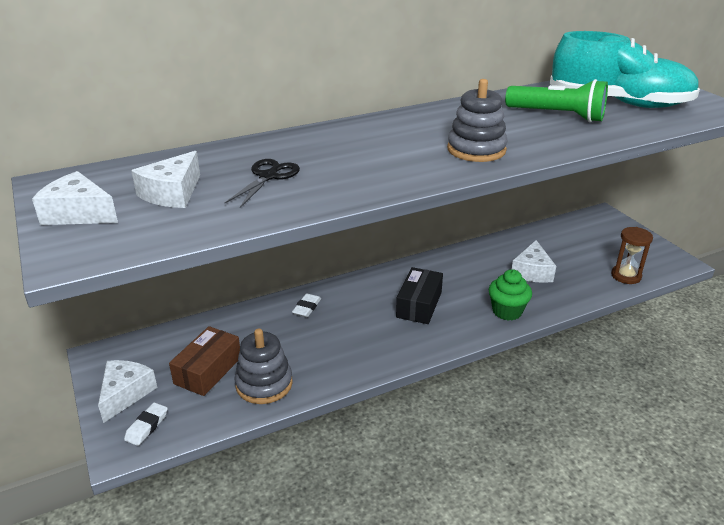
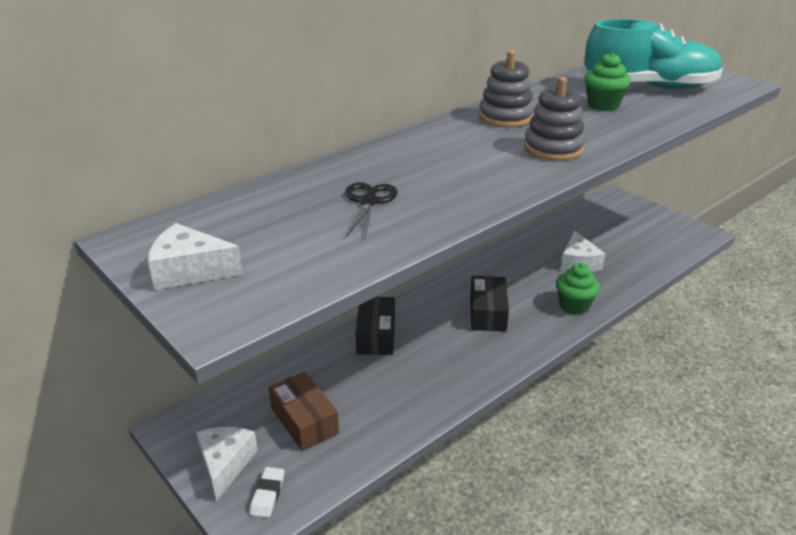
camera: 15 degrees left, 0 degrees up
white cheese [131,151,200,208] -> none
brown box [169,326,240,396] -> brown box turned 45 degrees counterclockwise [269,371,339,451]
grey stacking toy [234,329,293,404] -> grey stacking toy moved to [479,50,534,127]
white eraser [292,293,321,317] -> black box [355,297,395,355]
green flashlight [505,79,608,122] -> green cupcake [585,52,631,111]
brown hourglass [611,227,653,284] -> none

